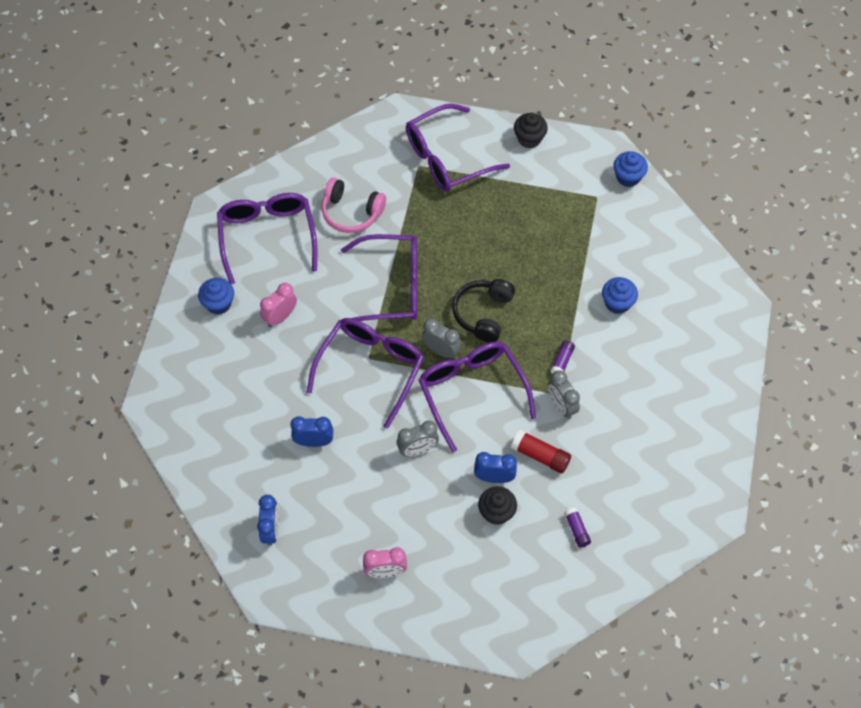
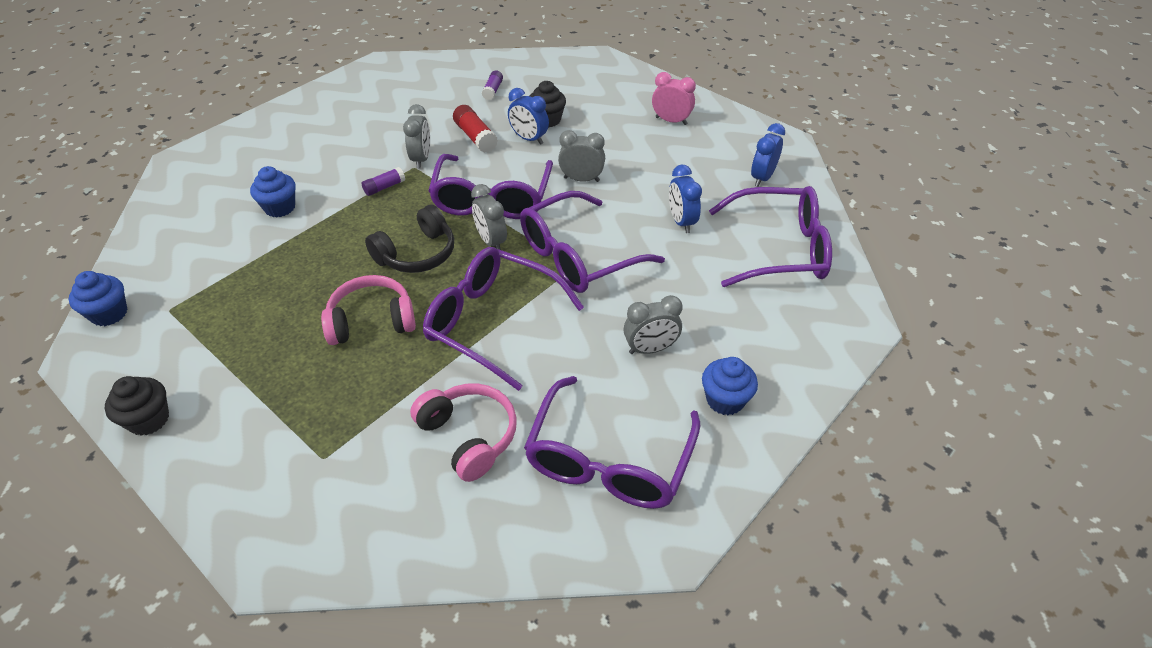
camera: 150 degrees left, 15 degrees down
pink clock [260,283,297,327] -> grey clock [624,295,683,354]
blue clock [290,416,333,447] -> blue clock turned 45 degrees clockwise [669,165,702,233]
purple glasses [406,104,510,192] -> purple glasses moved to [709,186,832,287]
none -> pink headphones [321,275,416,345]

